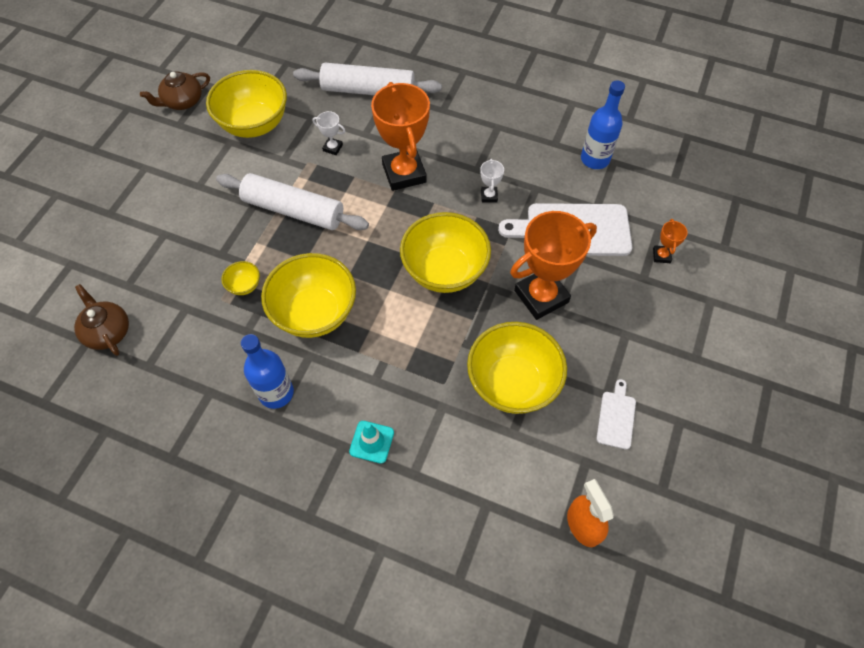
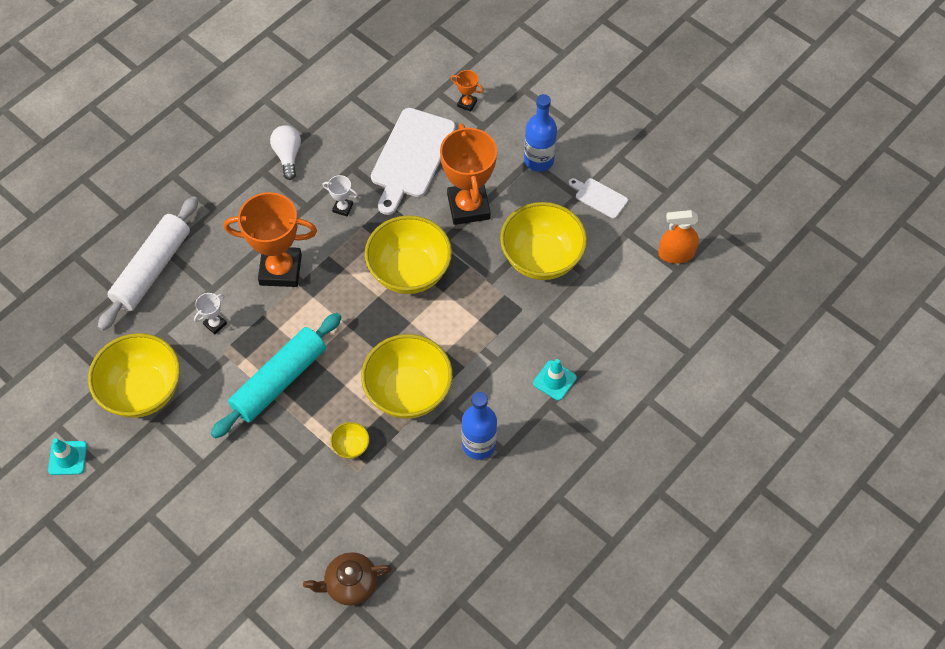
camera: 70 degrees left, 0 degrees up
brown teapot [140,71,210,110] -> turquoise traffic cone [48,438,87,475]
white rolling pin [216,173,369,230] -> turquoise rolling pin [211,313,342,439]
blue bottle [581,80,625,169] -> blue bottle moved to [524,94,557,172]
none -> white light bulb [270,125,301,180]

